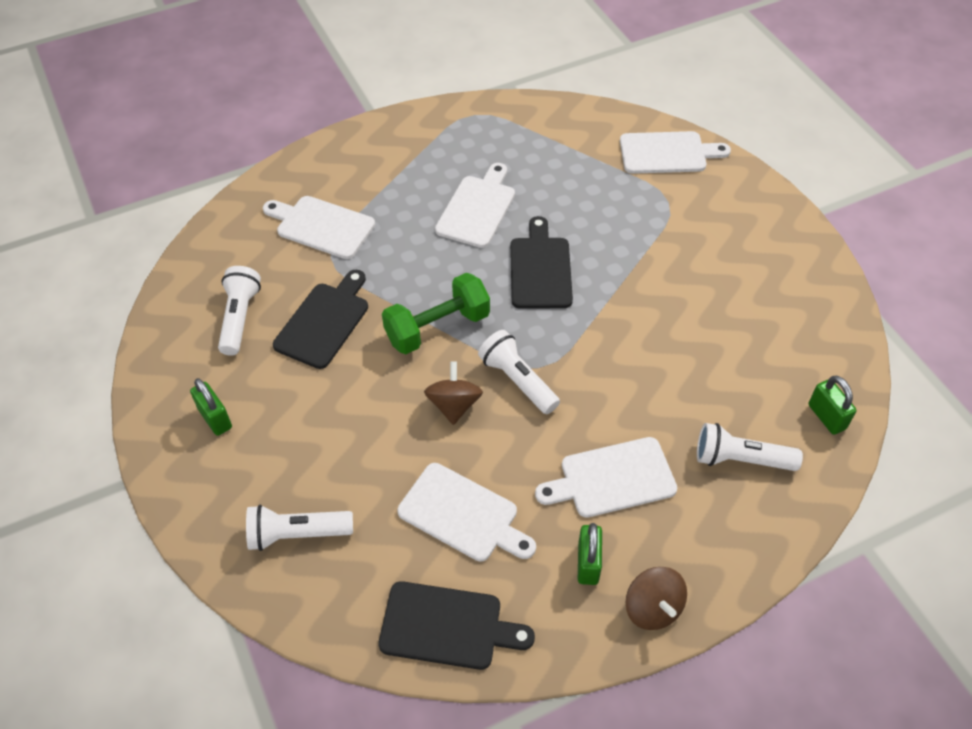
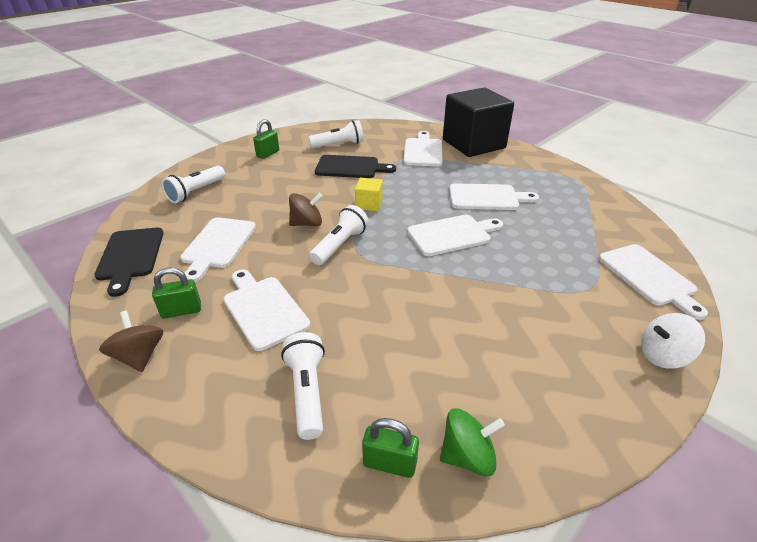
camera: 70 degrees right, 15 degrees down
white flashlight [246,505,353,551] -> white flashlight turned 120 degrees counterclockwise [162,166,225,203]
green dumbbell [382,273,490,354] -> yellow cube [355,178,383,211]
black cutting board [510,216,573,309] -> white cutting board [407,215,503,256]
brown spinning top [626,567,687,630] -> brown spinning top turned 105 degrees clockwise [99,311,163,372]
green padlock [808,375,857,435] -> green padlock turned 60 degrees clockwise [362,418,419,478]
none -> green spinning top [440,408,505,477]
none -> black cube [443,87,514,157]
none -> white spinning top [641,313,705,369]

